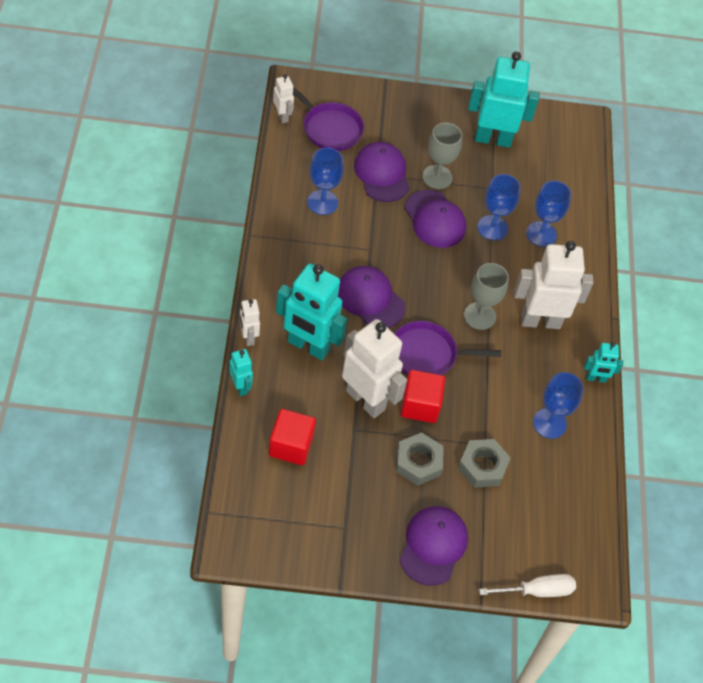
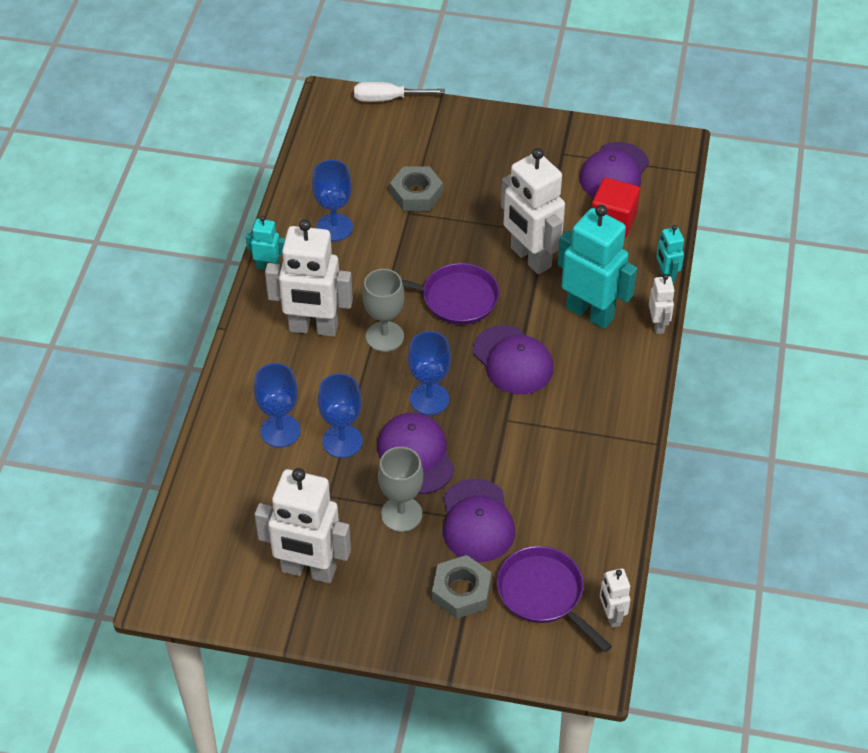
camera: 165 degrees left, 5 degrees down
blue goblet [307,147,344,215] -> blue goblet moved to [408,331,451,415]
grey nut [396,432,443,486] -> grey nut moved to [432,555,491,619]
purple cap [400,506,468,586] -> purple cap moved to [579,142,649,197]
red cube [401,370,445,423] -> none
turquoise robot [468,51,540,148] -> white robot [255,468,351,583]

